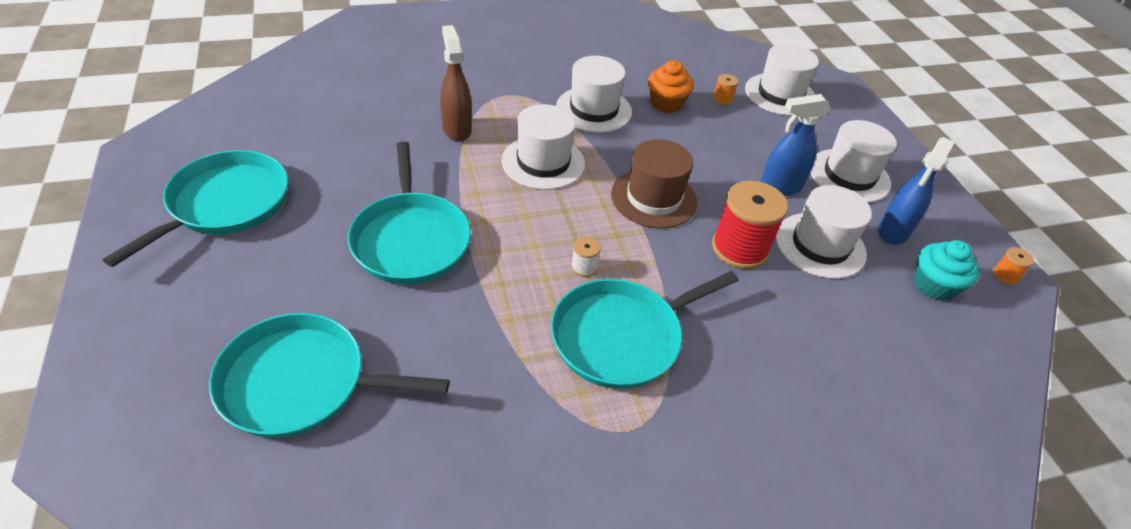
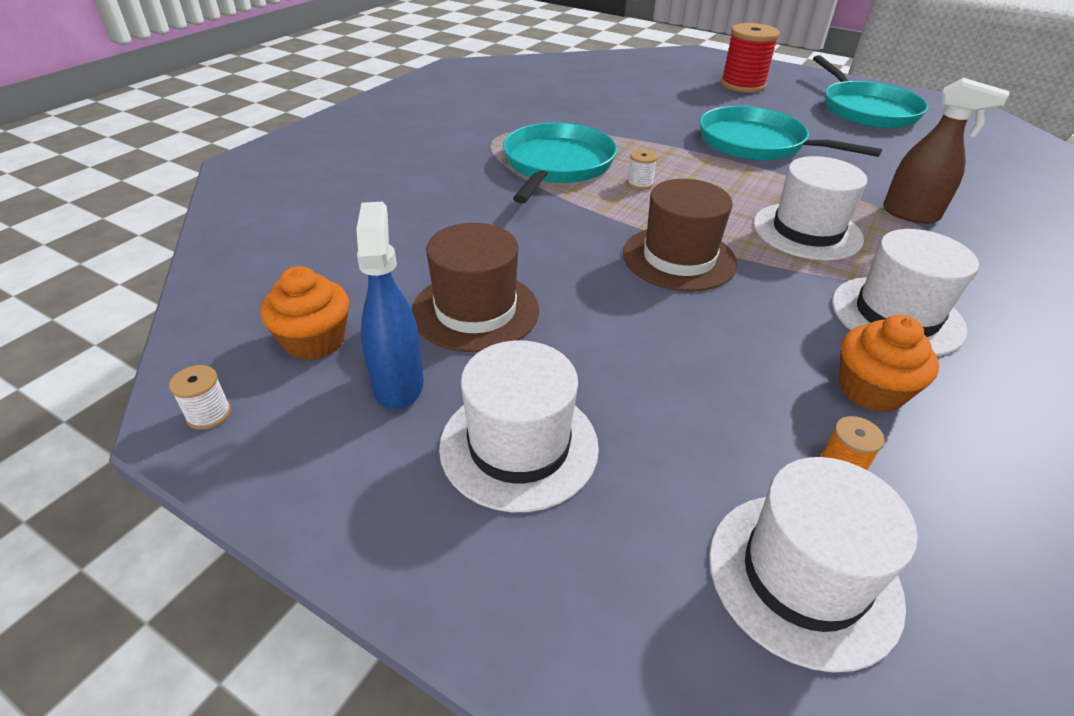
camera: 140 degrees right, 5 degrees down
turquoise pan [209,313,449,438] -> none
red spool [712,181,788,269] -> red spool moved to [721,23,780,93]
blue spray bottle [761,94,832,196] -> none
white hat [776,185,872,279] -> brown hat [412,223,539,352]
turquoise cupcake [914,240,979,301] -> orange cupcake [260,266,349,360]
orange spool [992,247,1034,285] -> white spool [169,365,231,430]

